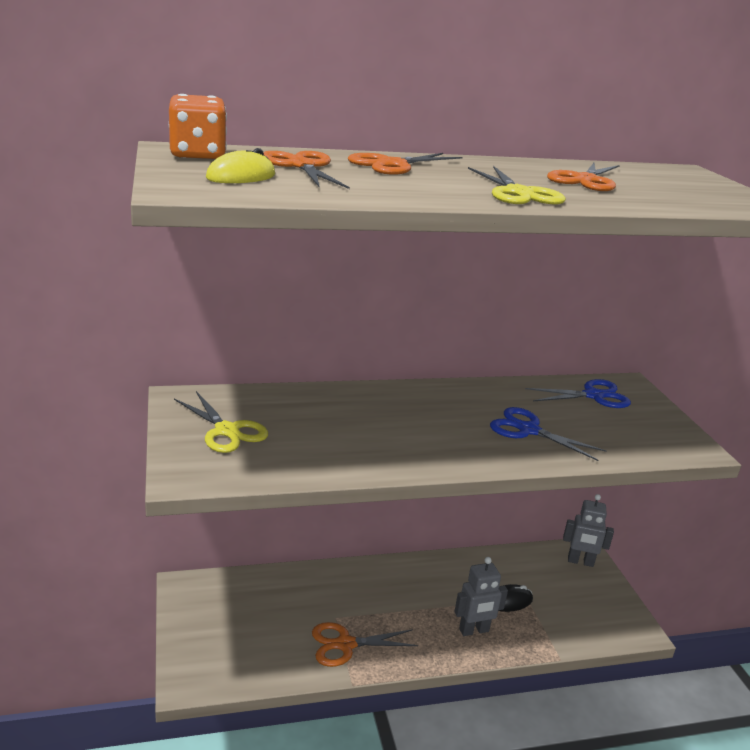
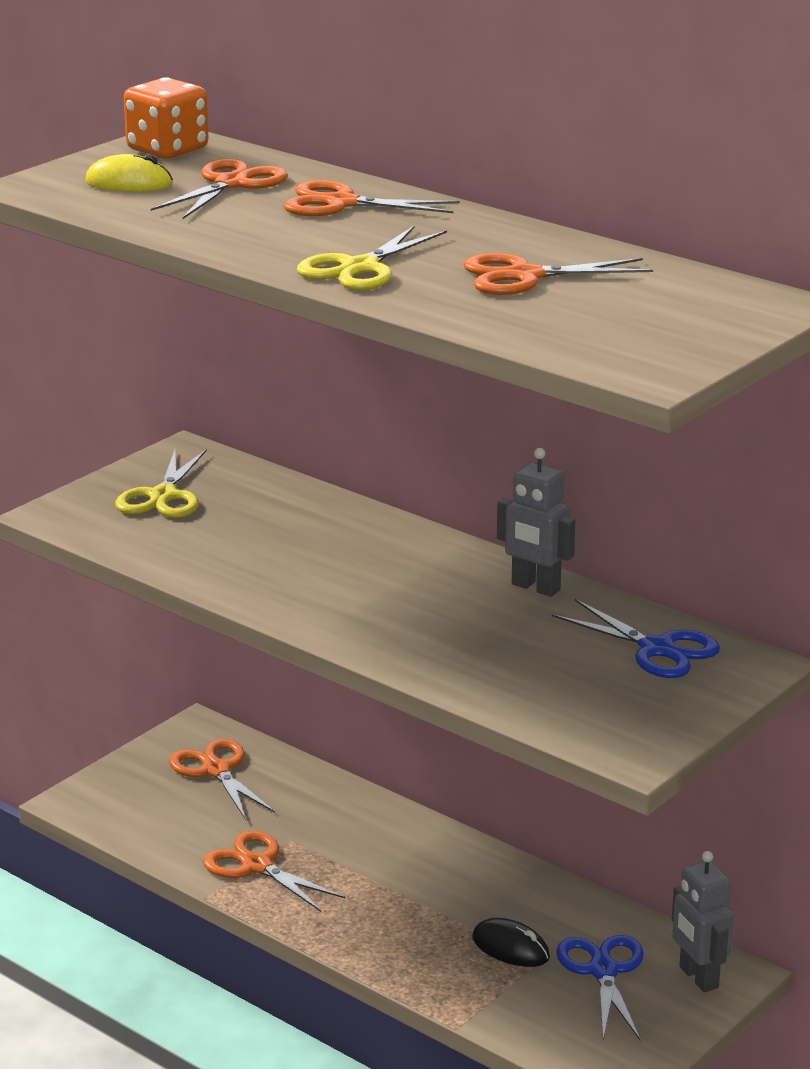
camera: 55 degrees right, 0 degrees up
grey robot [454,557,508,636] -> grey robot moved to [497,448,575,597]
blue scissors [490,407,607,461] -> blue scissors moved to [556,935,644,1040]
none -> orange scissors [169,739,275,820]

